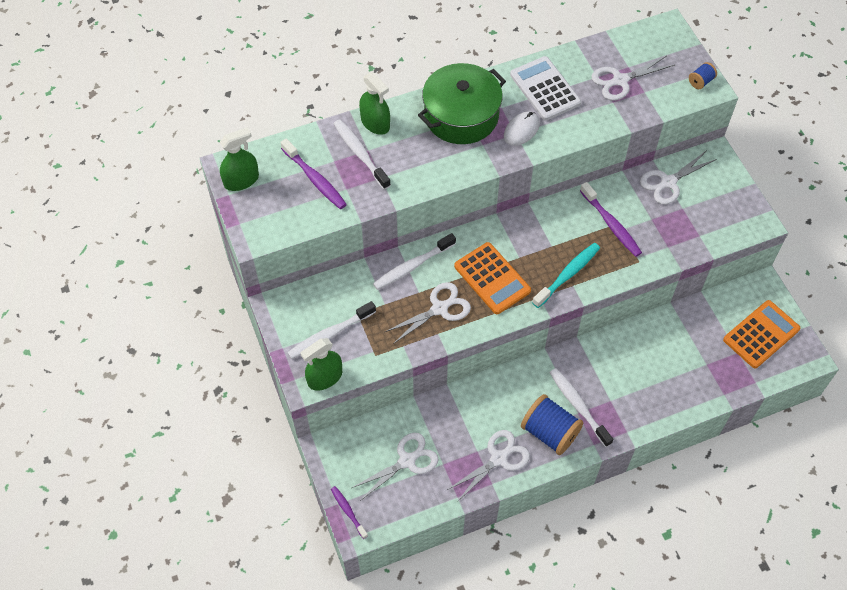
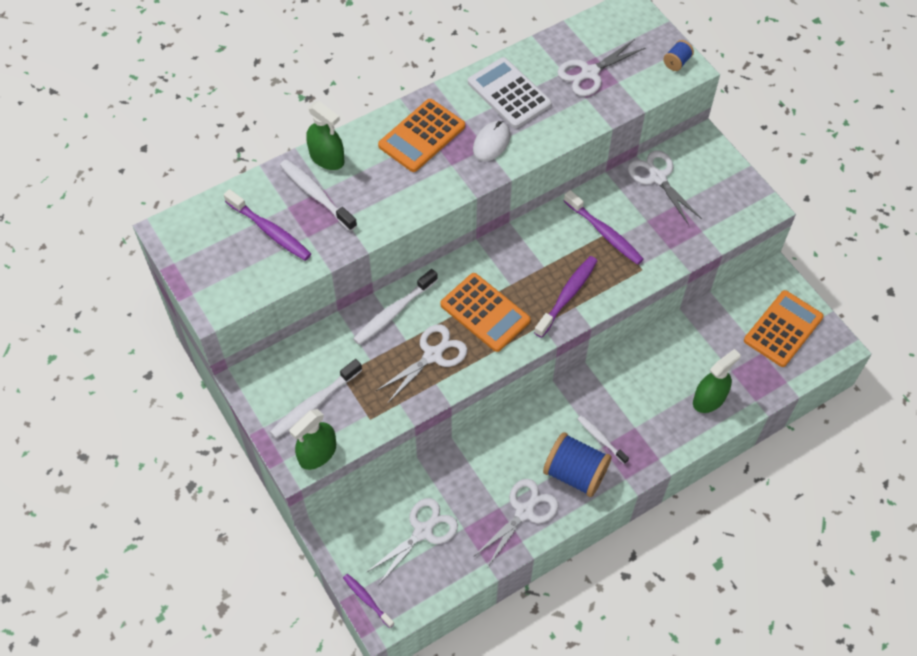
camera: 10 degrees left, 0 degrees up
green spray bottle [220,127,259,191] -> green spray bottle moved to [693,349,741,413]
green pot [418,63,506,144] -> orange calculator [378,99,465,172]
turquoise toothbrush [532,243,600,308] -> purple toothbrush [534,256,597,338]
white toothbrush [549,368,613,447] -> white toothbrush [578,415,629,464], size x0.62
white scissors [640,150,717,205] -> white scissors turned 105 degrees clockwise [628,150,702,225]

